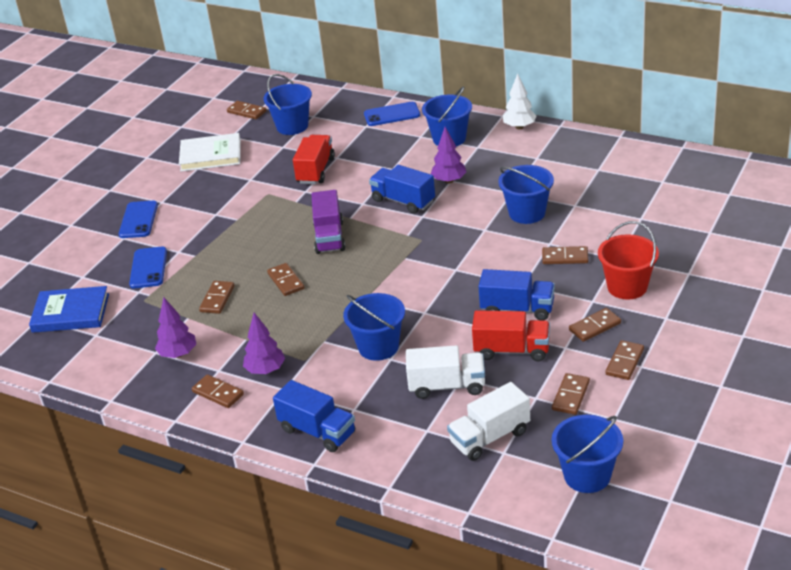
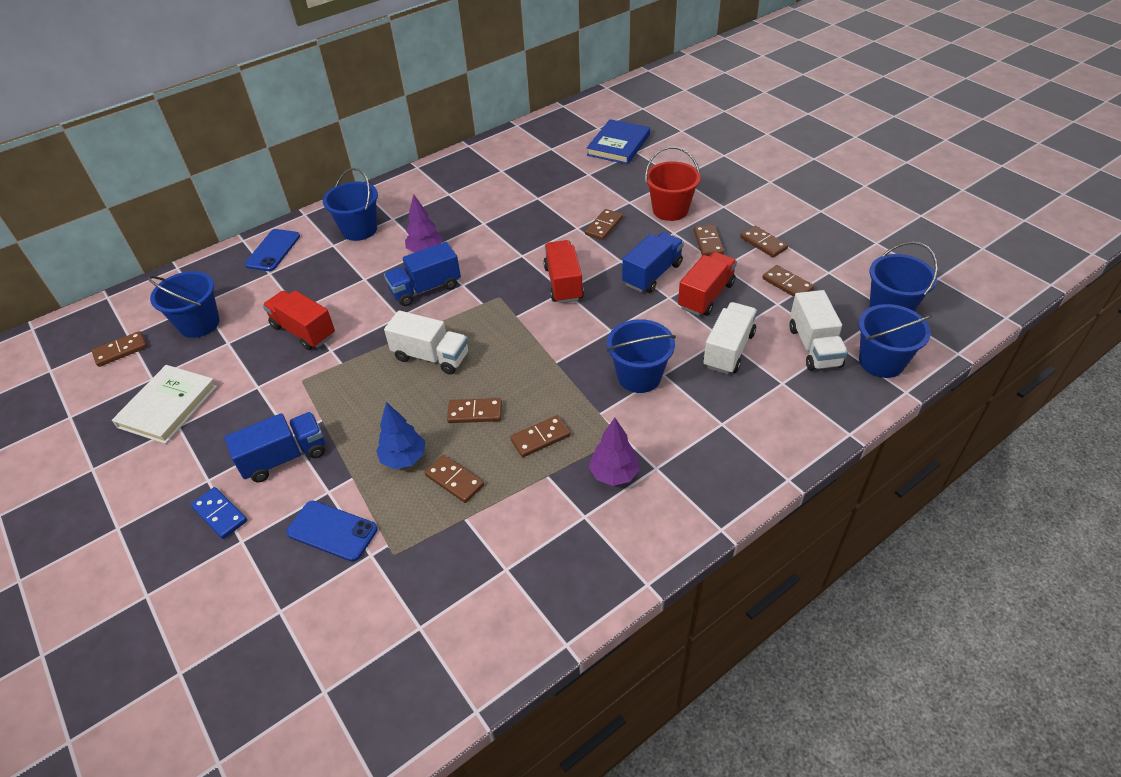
camera: 65 degrees left, 10 degrees up
blue book [29,286,109,333] -> blue book moved to [587,119,650,164]
blue phone [119,201,158,238] -> blue domino [191,487,247,539]
purple tree [155,297,196,358] -> none
brown domino [192,374,244,408] -> brown domino moved to [510,415,570,457]
blue truck [273,380,355,452] -> blue truck moved to [224,412,325,482]
purple truck [312,190,345,254] -> white truck [384,310,468,375]
blue bucket [498,165,554,224] -> blue bucket moved to [859,304,932,378]
white tree [502,74,536,129] -> none
none -> blue tree [376,402,425,469]
none -> red truck [543,240,584,303]

